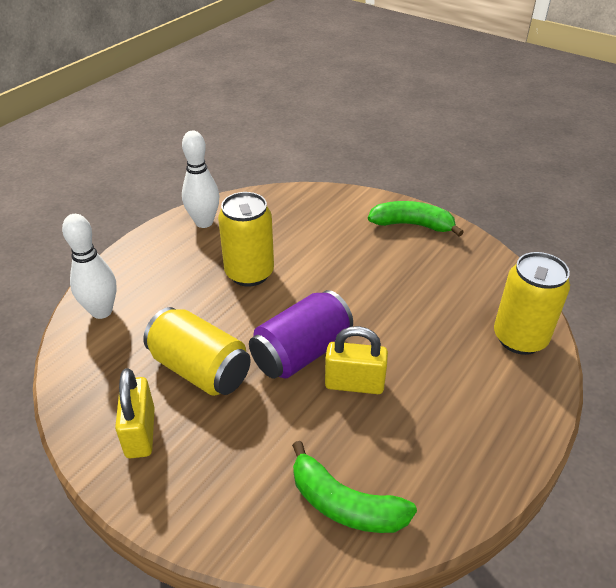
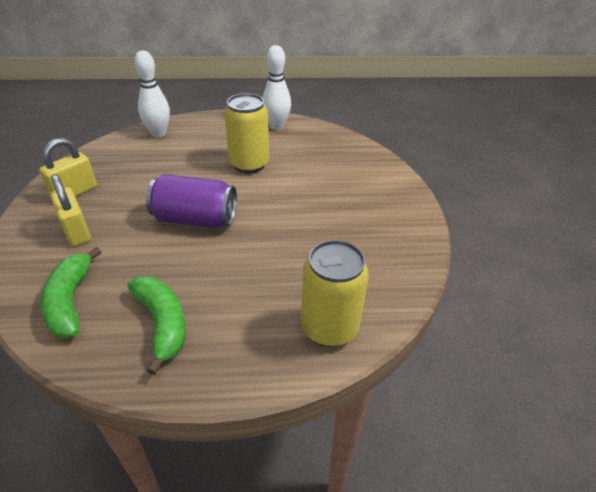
camera: 50 degrees right, 0 degrees up
yellow can [143,307,251,396] -> none
yellow padlock [325,326,388,394] -> yellow padlock moved to [50,174,91,246]
green banana [368,201,464,236] -> green banana moved to [127,276,186,375]

